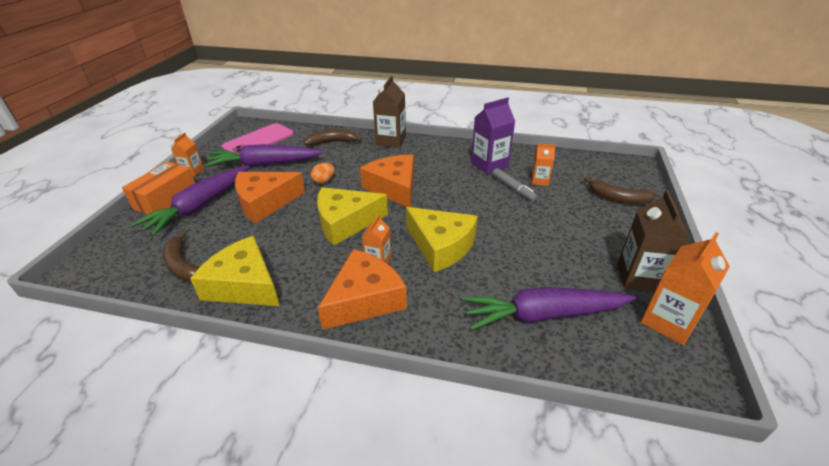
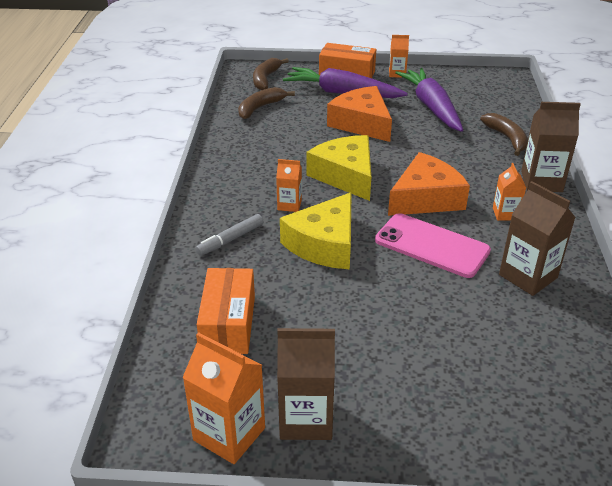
camera: 80 degrees right, 0 degrees up
yellow cheese [190,236,280,306] -> none
pink phone [222,123,294,154] -> pink phone moved to [375,213,491,278]
orange egg [311,163,335,184] -> none
orange cheese [318,249,407,330] -> none
purple carrot [462,287,636,330] -> orange box [197,268,255,354]
purple carton [471,97,515,175] -> brown carton [499,181,576,296]
grey marker [492,168,538,201] -> grey marker moved to [195,214,263,256]
orange carton [531,144,556,186] -> orange carton moved to [493,163,526,221]
brown banana [584,177,656,204] -> brown banana moved to [253,58,289,90]

